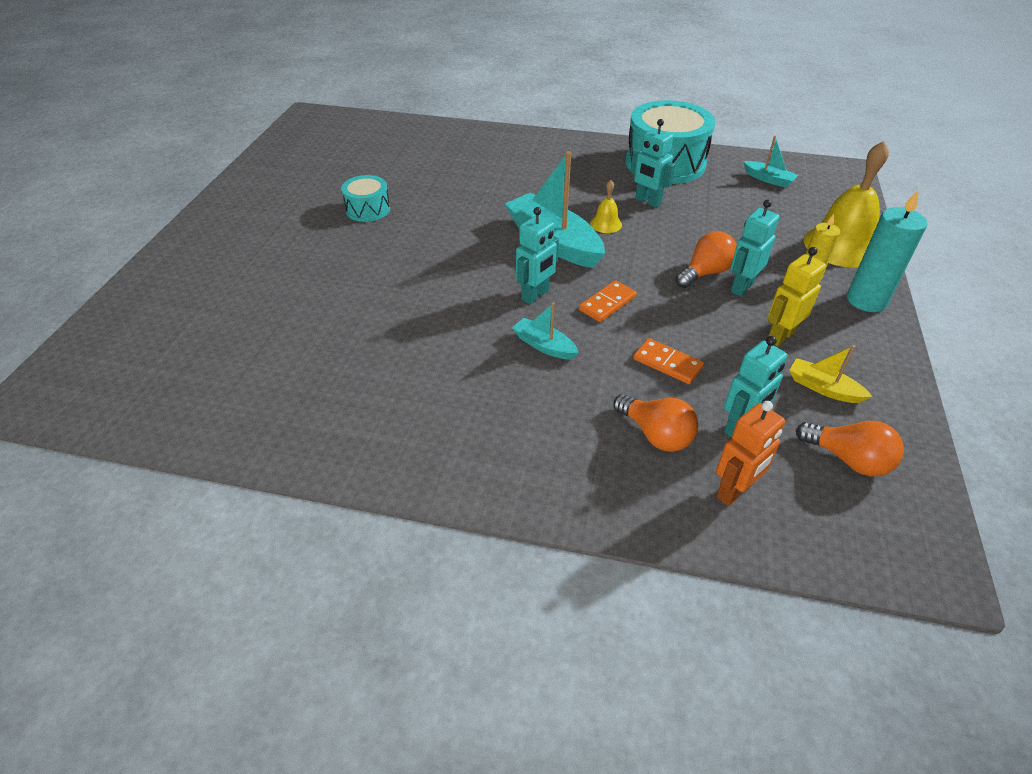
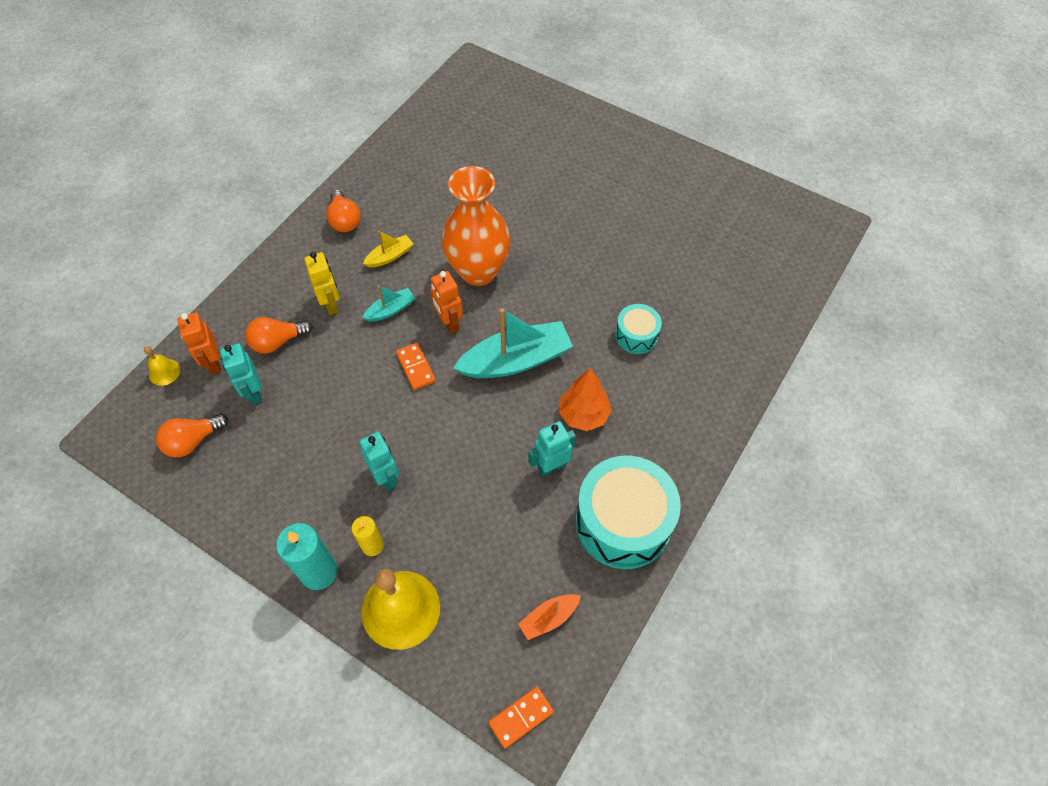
camera: 110 degrees right, 15 degrees up
turquoise drum [341,175,390,222] -> turquoise drum moved to [615,304,662,354]
turquoise robot [516,207,559,304] -> orange robot [431,271,463,334]
yellow bell [590,180,622,233] -> yellow bell moved to [144,346,180,386]
orange domino [633,338,704,384] -> orange domino moved to [488,687,554,748]
orange light bulb [676,231,737,288] -> orange light bulb moved to [326,189,361,232]
turquoise boat [743,136,799,188] -> orange boat [518,594,581,640]
yellow robot [768,247,826,347] -> yellow robot moved to [304,252,340,315]
yellow boat [790,345,873,403] -> yellow boat moved to [363,230,413,267]
none -> orange vase [441,166,511,286]
none -> orange tree [559,368,612,431]

